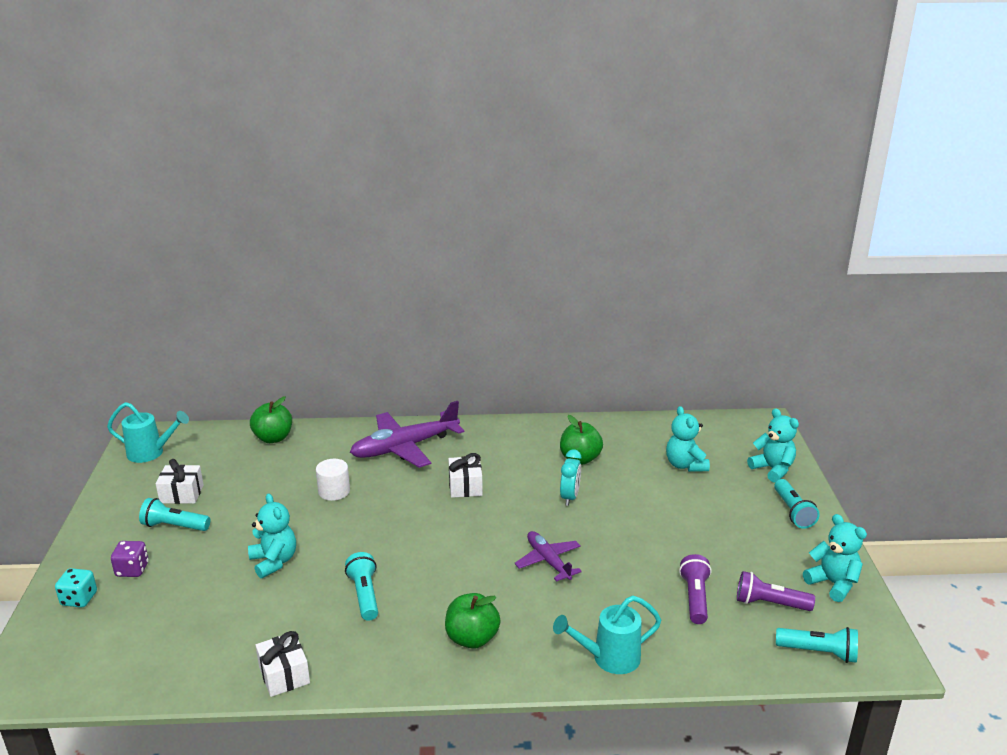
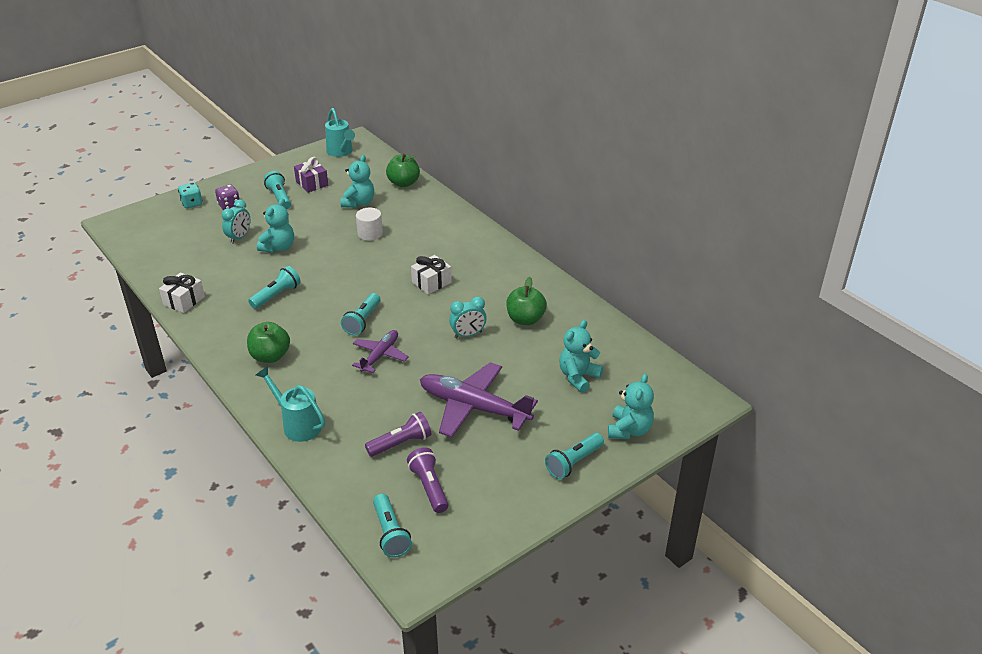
camera: 55 degrees right, 10 degrees up
white gift [156,459,204,504] -> purple gift [294,157,328,193]
purple plane [350,401,464,468] -> purple plane moved to [420,362,538,438]
turquoise teddy bear [803,514,867,602] -> turquoise teddy bear moved to [341,155,374,208]
none -> turquoise clock [222,200,250,244]
none -> turquoise flashlight [341,293,380,336]

